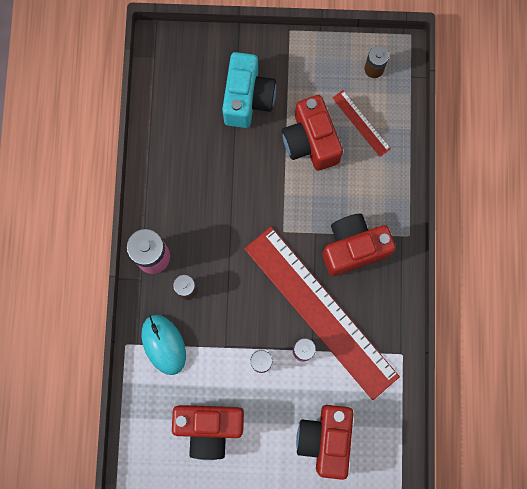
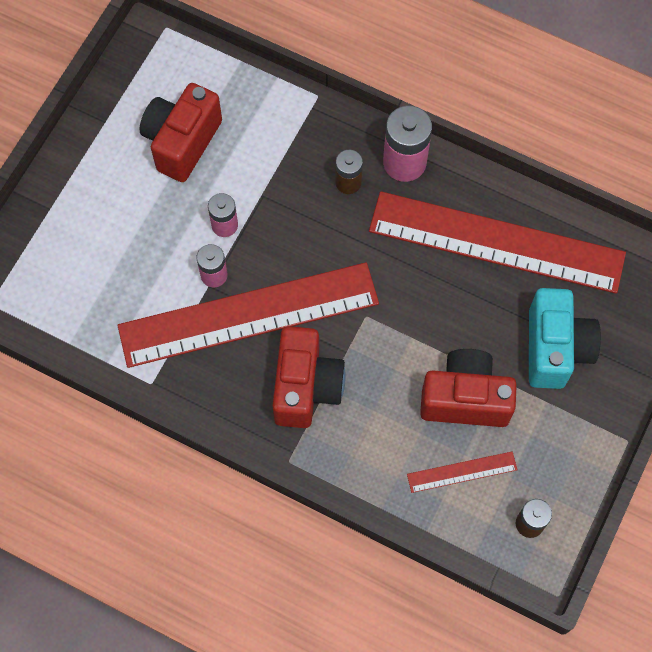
camera: 115 degrees right, 10 degrees down
turquoise mouse [142,315,186,375] -> none
turquoise camera [222,52,276,128] -> turquoise camera turned 120 degrees counterclockwise [529,288,601,389]
red camera [296,405,354,480] -> none
none -> red ruler [369,191,626,294]

